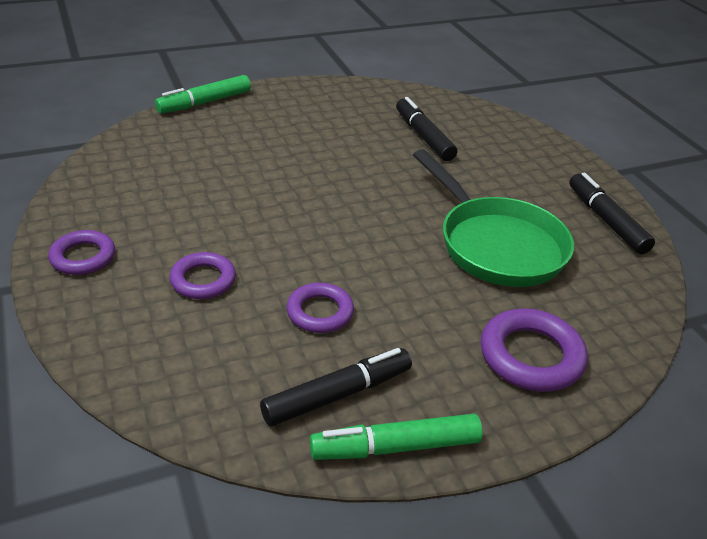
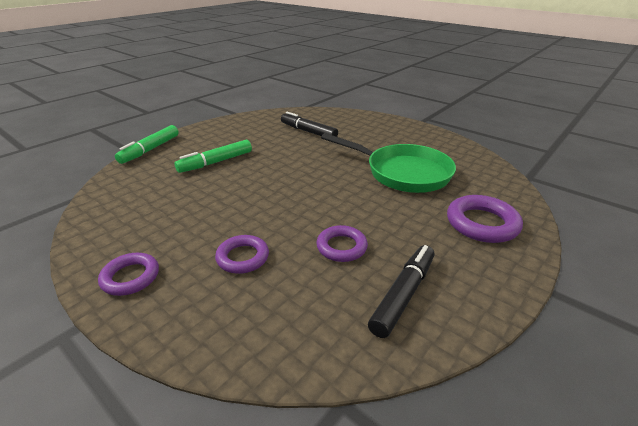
camera: 25 degrees left, 5 degrees down
green marker [310,414,483,460] -> green marker moved to [174,140,252,173]
black marker [569,173,655,254] -> none

